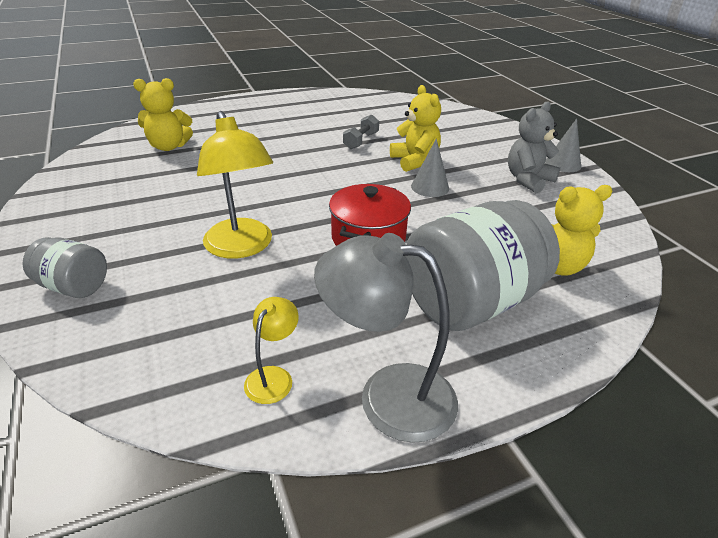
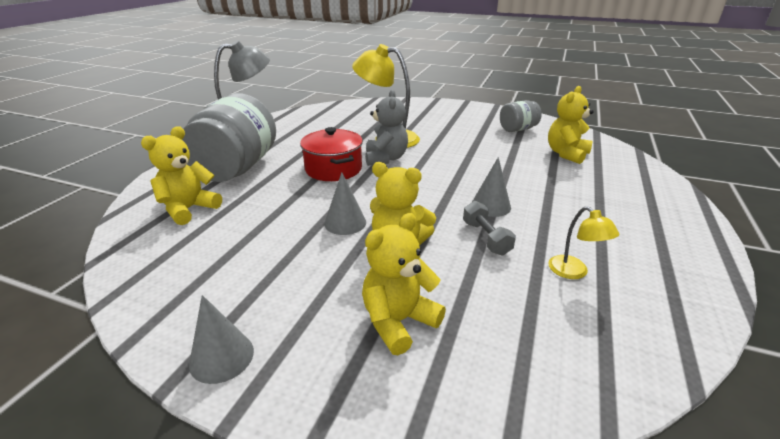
camera: 135 degrees right, 5 degrees down
grey jar [22,237,107,298] -> grey jar moved to [500,100,541,132]
yellow lamp [244,297,299,404] -> yellow lamp moved to [548,206,620,279]
grey teddy bear [508,101,560,193] -> grey teddy bear moved to [365,90,408,166]
none -> yellow teddy bear [362,213,446,355]
none -> grey cone [472,157,511,217]

